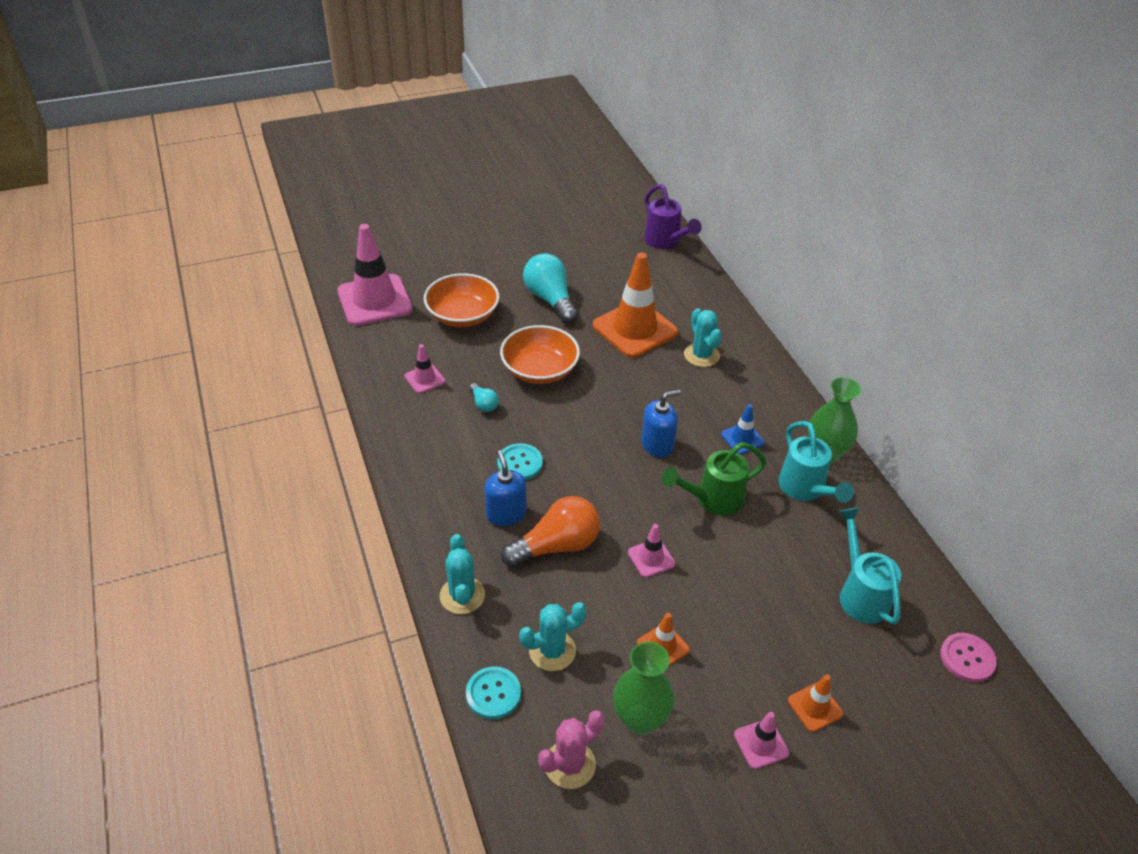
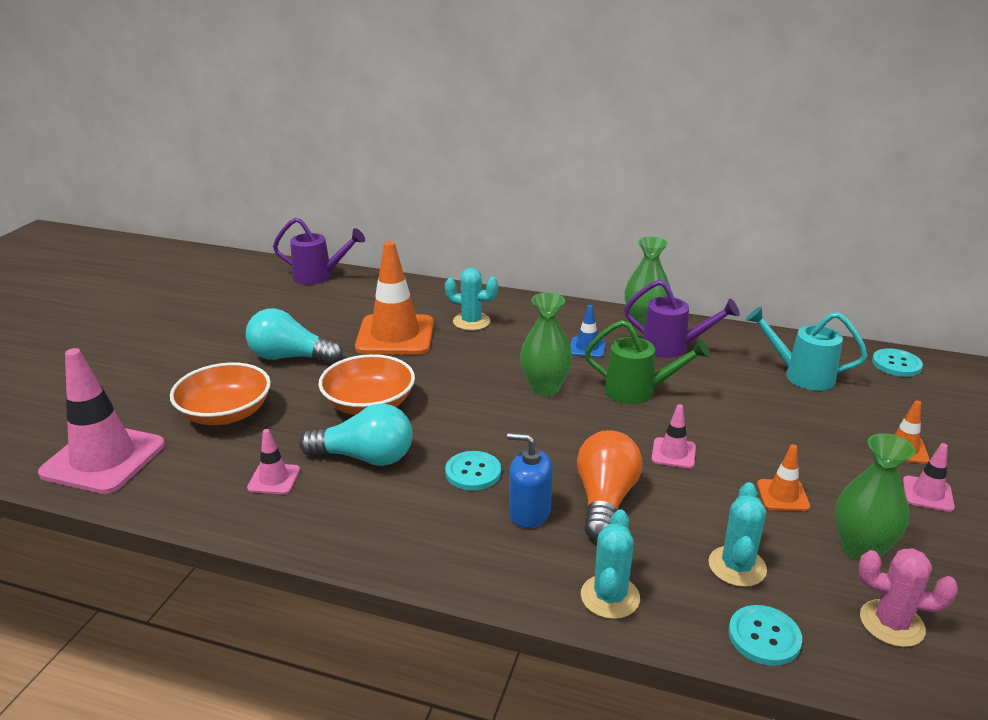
camera: 50 degrees left, 15 degrees down
turquoise cactus [440,534,485,614] -> turquoise cactus turned 75 degrees clockwise [581,509,640,619]
turquoise light bulb [469,383,499,412] -> turquoise light bulb [299,404,413,466], size x2.05
pink cactus [538,710,604,789] -> pink cactus turned 75 degrees counterclockwise [858,548,958,647]
blue soap dispenser [641,390,681,457] -> green vase [520,293,573,396]
green watering can [662,442,767,516] -> green watering can turned 90 degrees counterclockwise [585,320,710,404]
turquoise watering can [778,421,854,503] -> purple watering can [624,280,740,358]
pink button [940,633,997,682] -> turquoise button [872,348,923,377]

